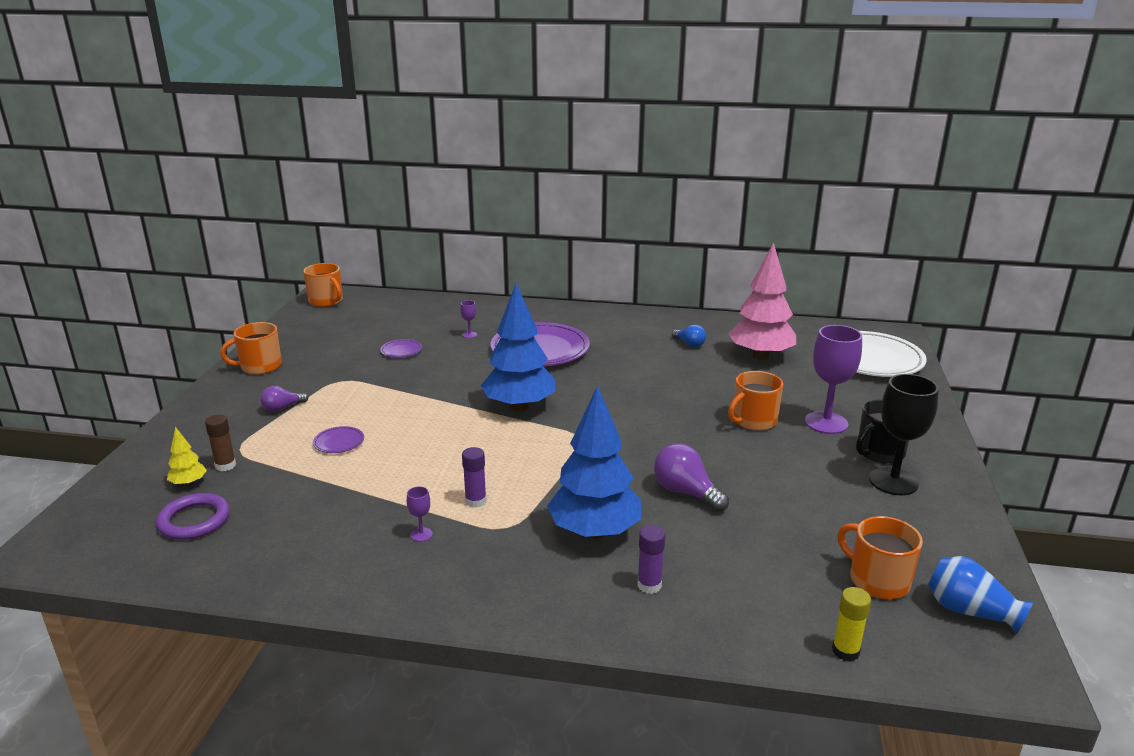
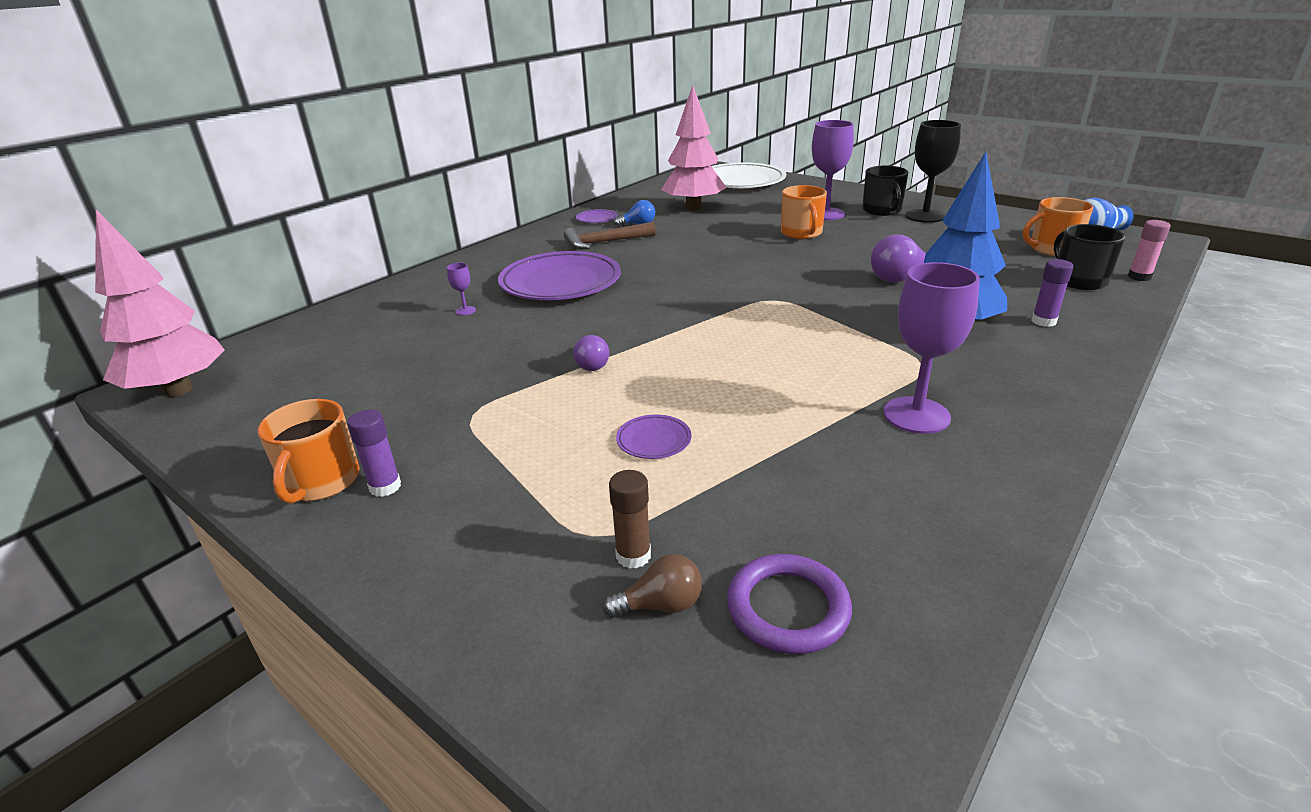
camera: 60 degrees left, 5 degrees up
yellow tree [167,427,207,486] -> brown light bulb [603,554,702,618]
purple light bulb [260,386,308,412] -> purple light bulb moved to [573,335,609,371]
orange mug [303,263,343,307] -> pink tree [95,210,225,397]
purple plate [380,339,422,358] -> purple plate moved to [576,209,617,223]
purple goblet [407,486,433,542] -> purple goblet [883,262,980,434], size x2.35
purple glue stick [462,447,486,507] -> purple glue stick moved to [347,409,401,497]
blue tree [481,283,555,411] -> none
yellow glue stick [832,587,871,662] -> pink glue stick [1128,220,1171,281]
none -> brown hammer [564,222,656,249]
none -> black mug [1054,224,1125,290]

